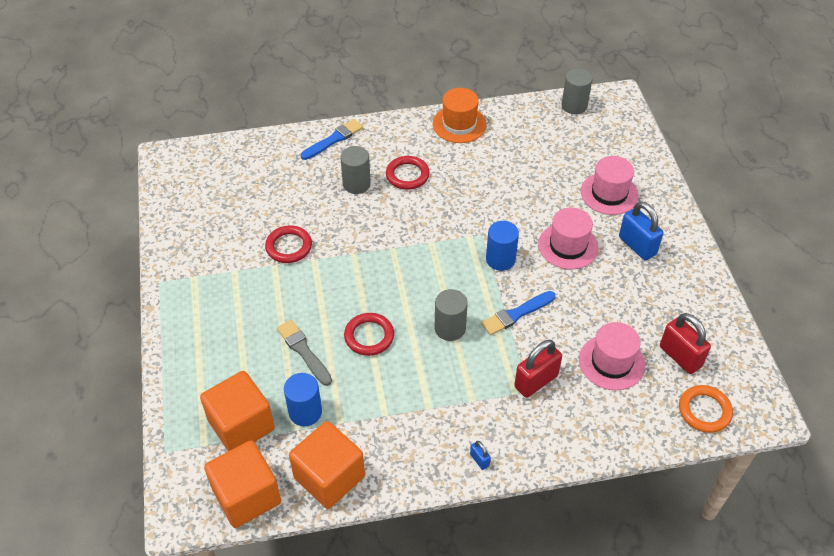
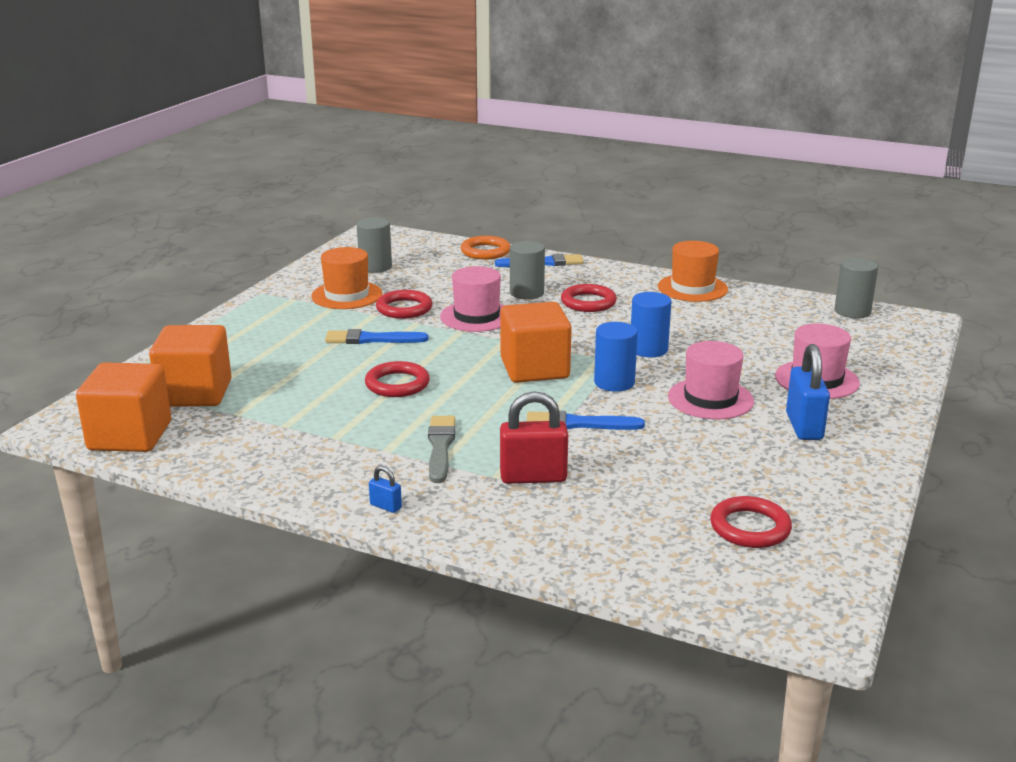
camera: 35 degrees right, 25 degrees down
grey brush [277,320,332,386] -> grey brush moved to [428,416,455,483]
blue cylinder [284,373,322,426] -> blue cylinder moved to [631,292,671,357]
orange cube [289,421,365,509] -> orange cube moved to [500,302,572,383]
grey cylinder [435,289,468,341] -> grey cylinder moved to [357,217,392,273]
blue padlock [470,441,491,470] -> blue padlock turned 60 degrees counterclockwise [369,466,402,513]
pink hat [579,322,645,390] -> pink hat moved to [440,266,505,332]
red padlock [660,313,711,374] -> red ring [710,496,792,548]
orange ring [679,385,733,433] -> orange ring moved to [461,236,510,260]
none -> orange hat [311,247,382,309]
none -> blue brush [325,329,429,344]

